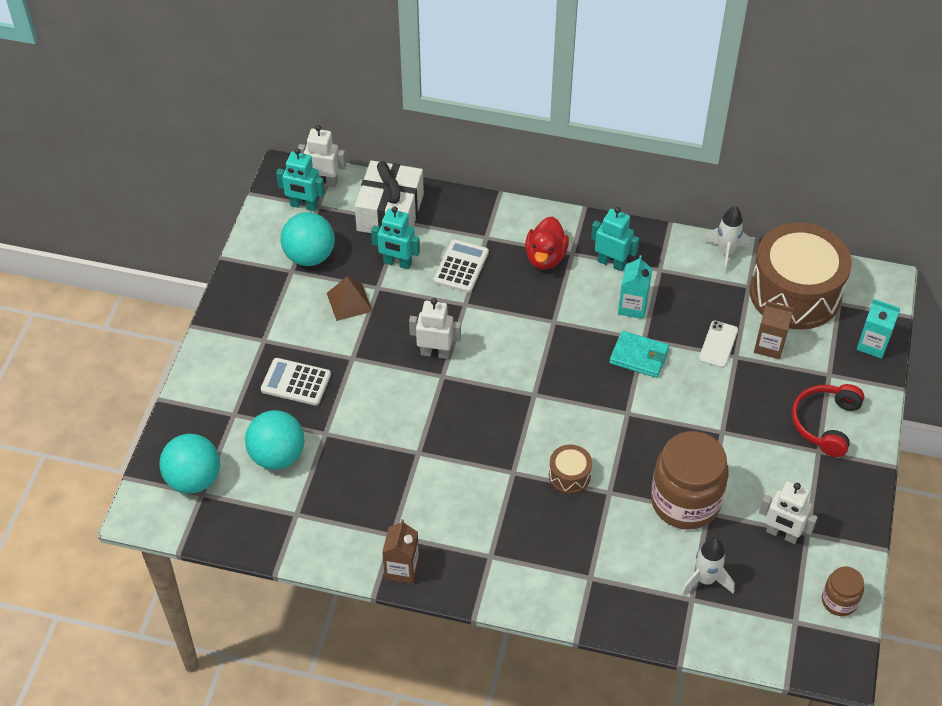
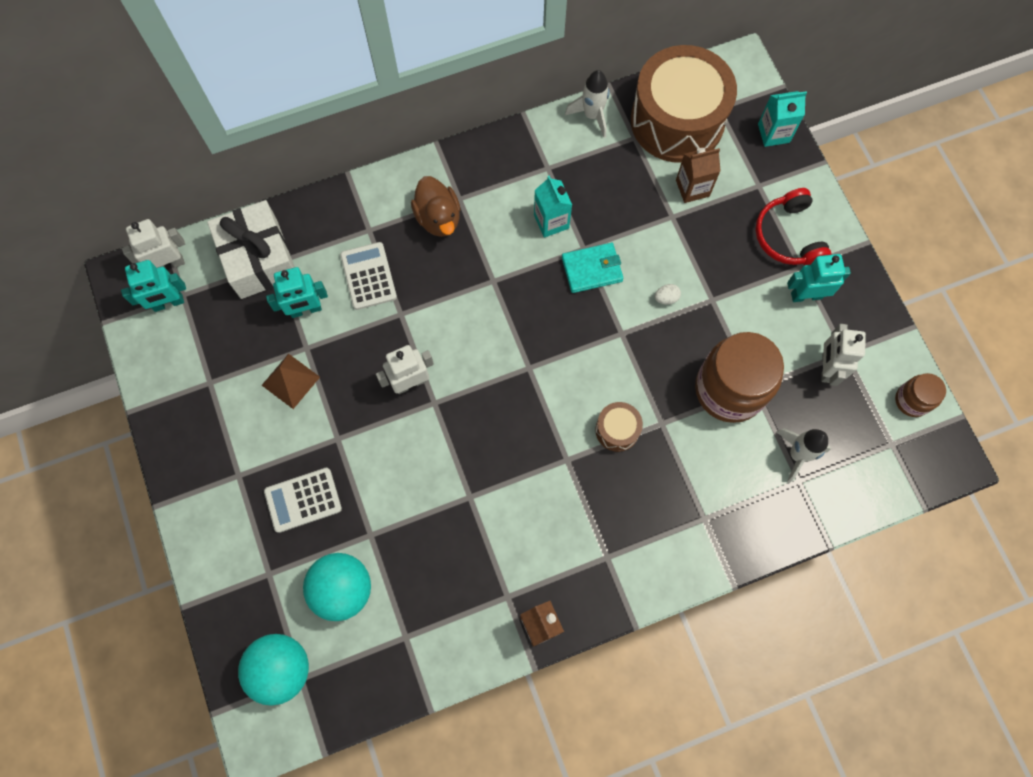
camera: 35 degrees left, 20 degrees up
turquoise ball [280,212,335,266] -> none
red duck [525,217,569,269] -> brown duck [411,176,460,237]
turquoise robot [591,207,640,271] -> turquoise robot moved to [787,254,851,302]
white phone [699,321,738,368] -> none
white robot [759,481,818,544] -> white robot turned 105 degrees clockwise [821,324,866,386]
none -> white egg [654,284,681,305]

